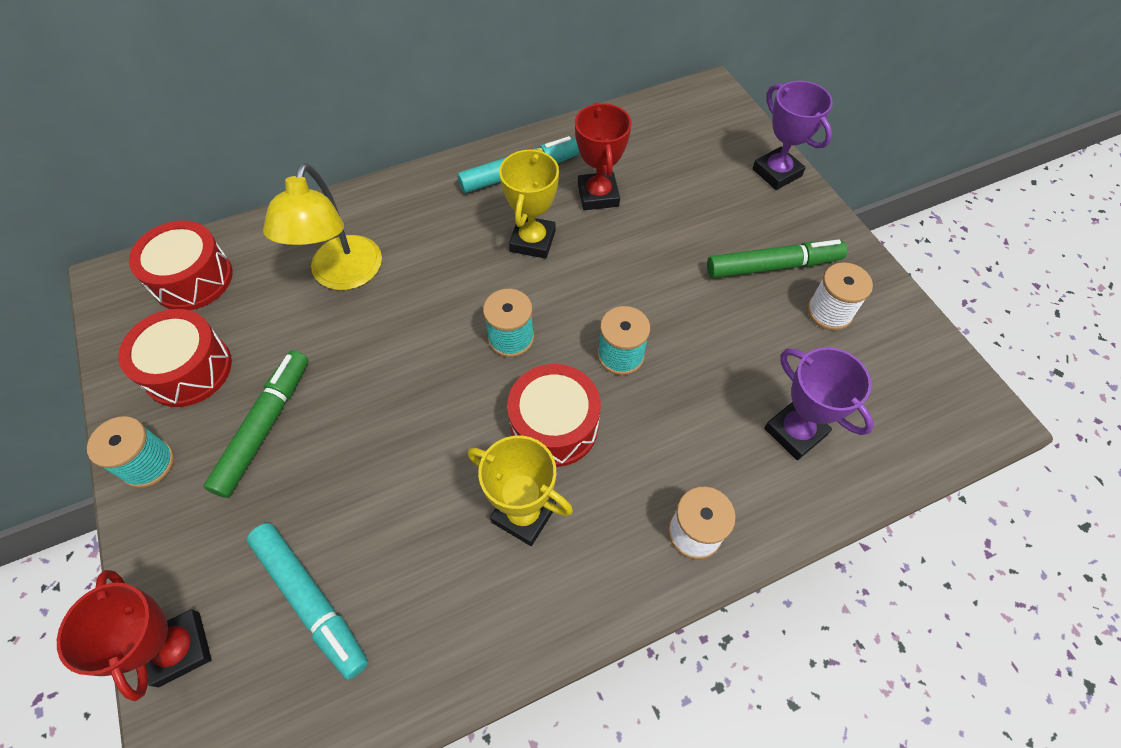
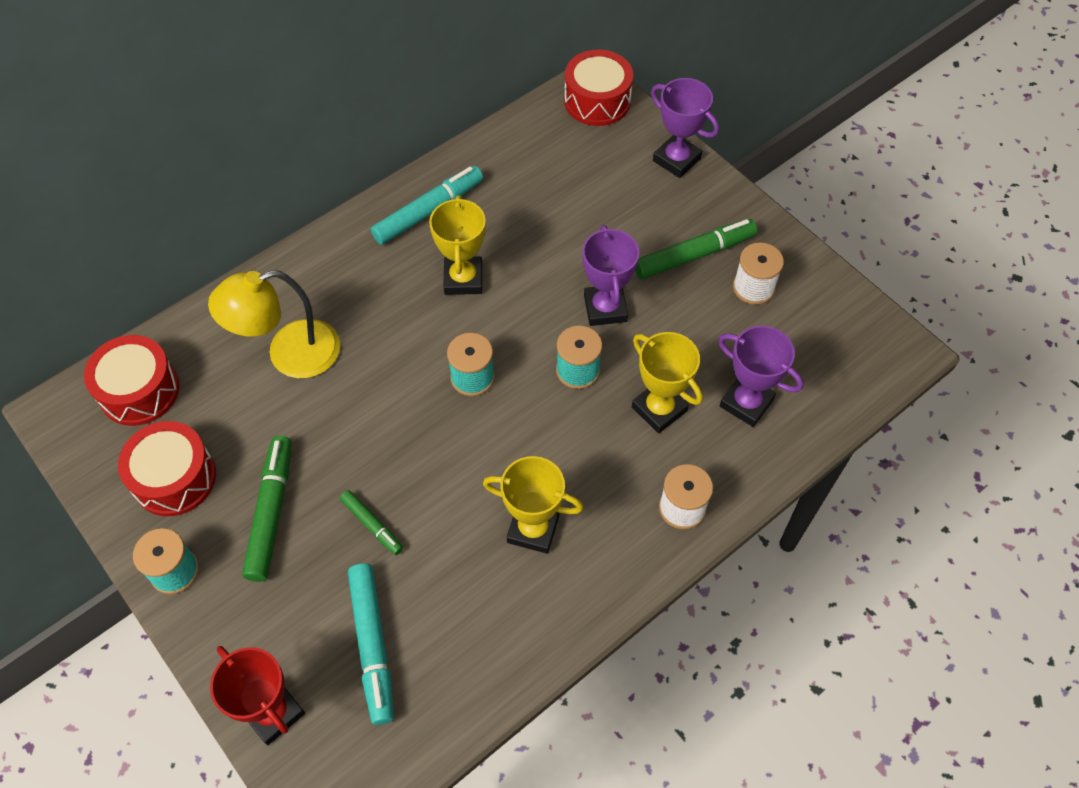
camera: 15 degrees left, 0 degrees up
turquoise marker [247,523,368,680] -> turquoise marker turned 45 degrees clockwise [348,563,394,725]
yellow lamp [263,163,382,290] -> yellow lamp turned 75 degrees clockwise [208,270,340,378]
red drum [507,364,601,467] -> red drum moved to [564,50,633,126]
red trophy [575,102,632,210] -> none
none -> green marker [340,490,403,555]
none -> purple trophy [582,225,640,326]
none -> yellow trophy [632,332,703,433]

